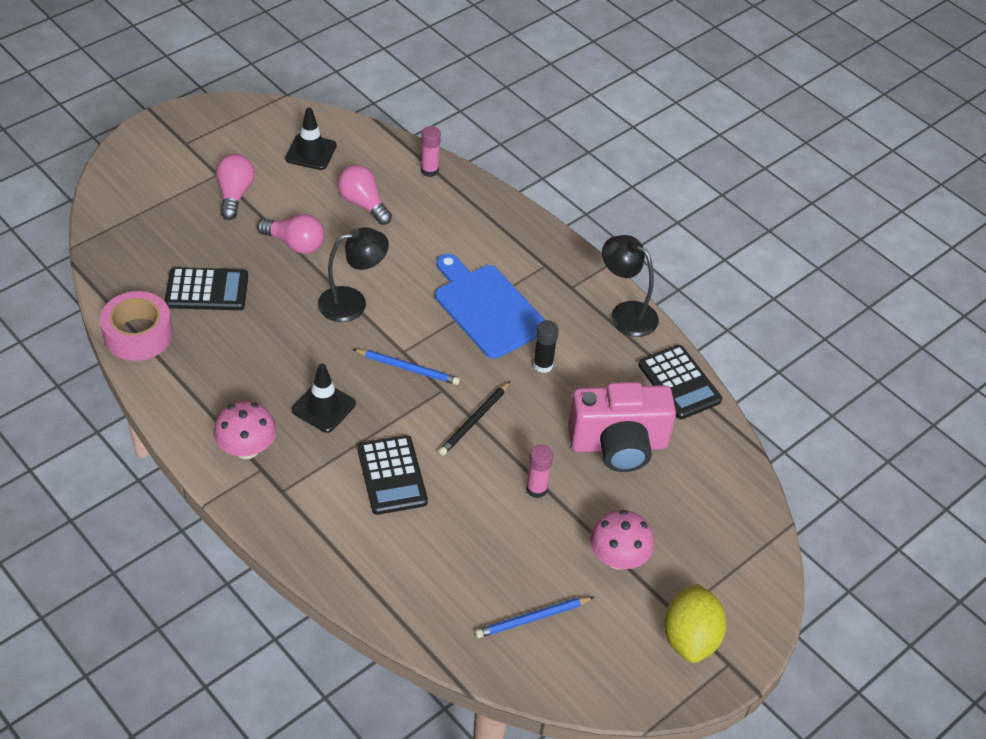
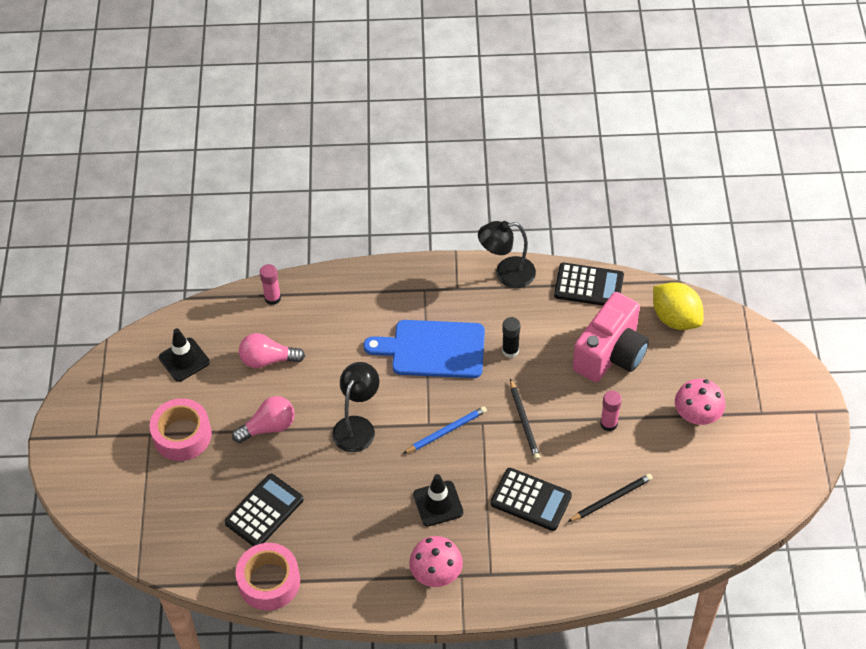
camera: 45 degrees left, 5 degrees up
pink light bulb [216,154,255,220] -> pink tape [149,398,212,461]
blue pencil [475,597,594,638] -> none
yellow lemon [664,584,727,663] -> yellow lemon moved to [653,282,704,330]
none -> black pencil [568,474,653,522]

